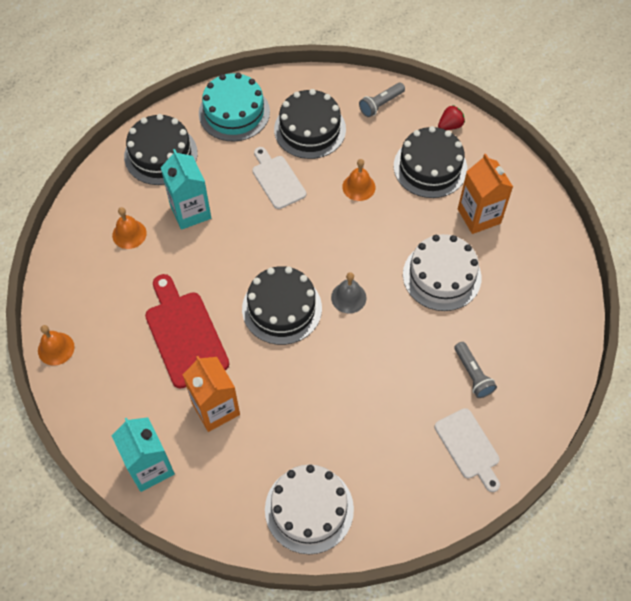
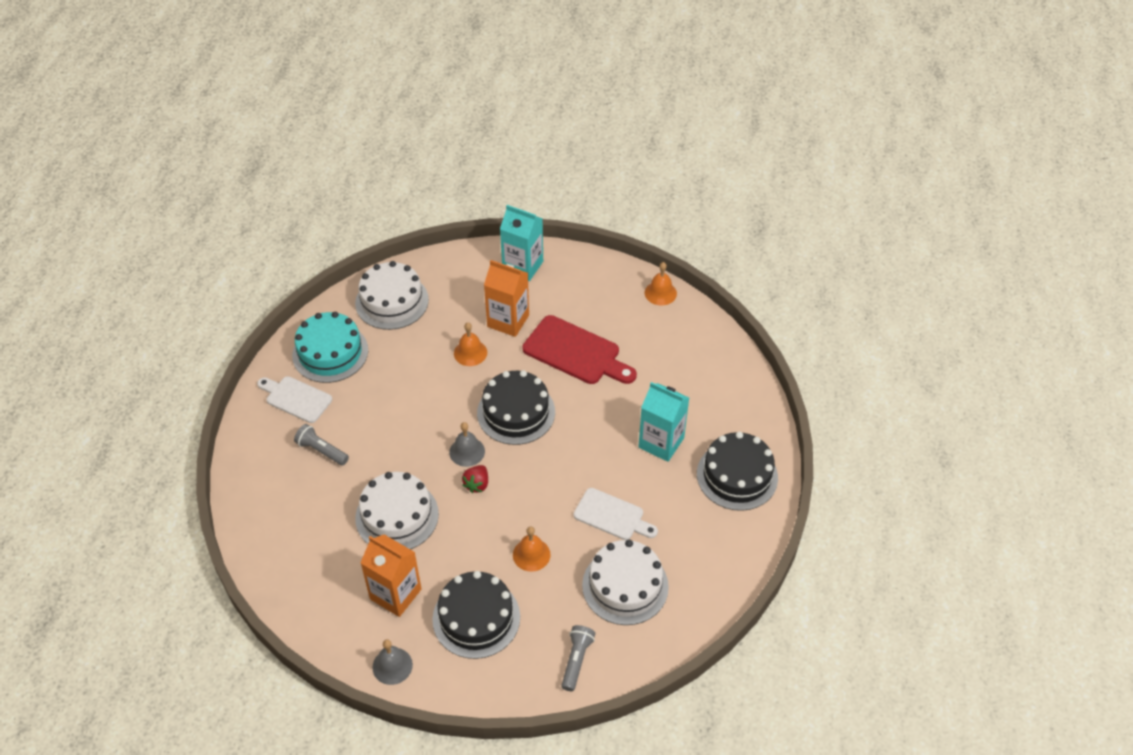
camera: 145 degrees right, 10 degrees down
orange bell [112,207,147,249] -> orange bell moved to [454,322,487,366]
turquoise cake [199,73,270,141] -> turquoise cake moved to [292,312,368,383]
black cake [274,89,346,159] -> white cake [582,540,669,625]
red strawberry [438,105,465,130] -> red strawberry moved to [462,465,488,493]
none -> grey bell [372,639,413,685]

